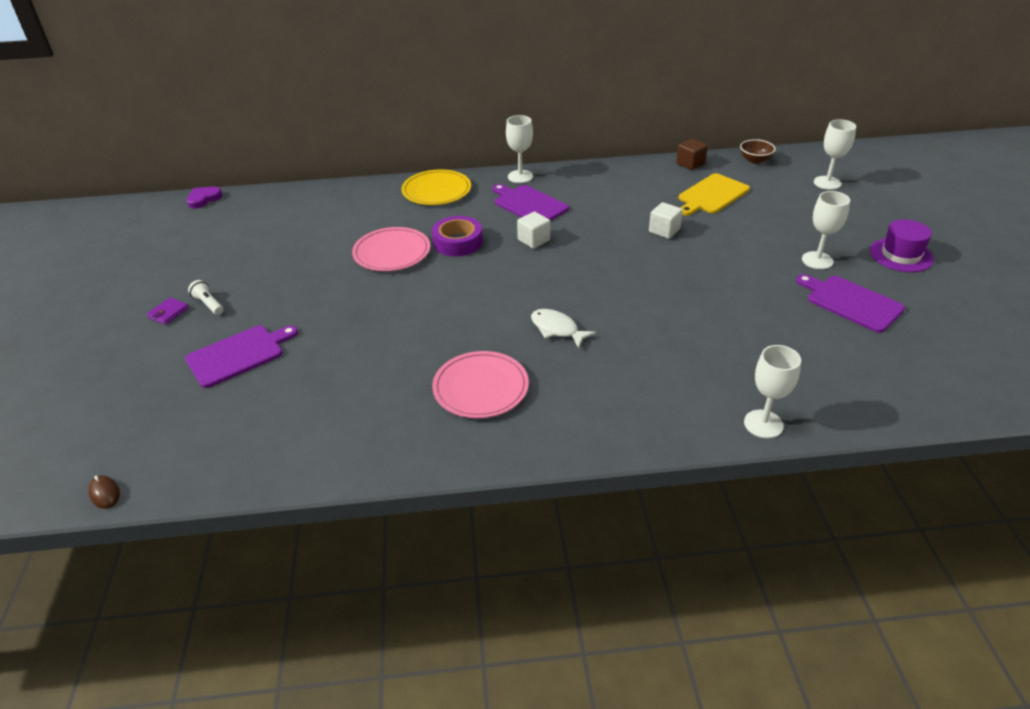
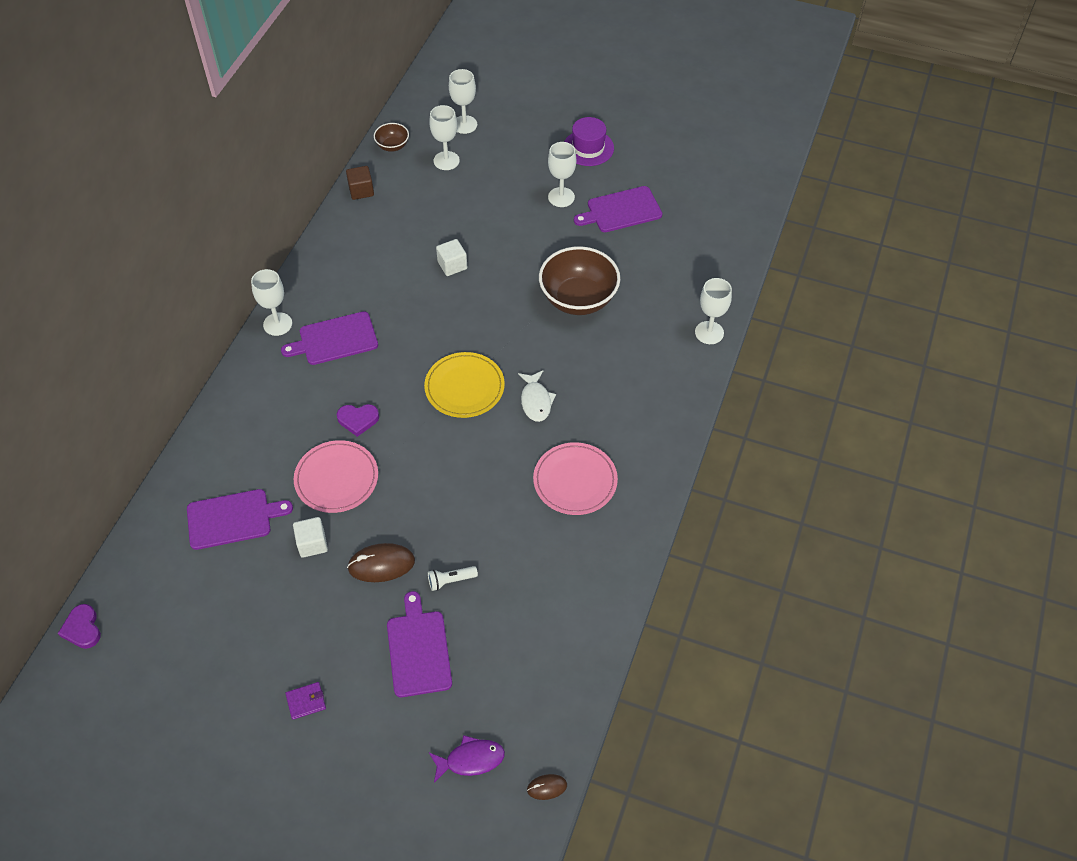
camera: 65 degrees left, 15 degrees up
purple wallet [147,297,189,325] -> purple wallet turned 75 degrees counterclockwise [285,682,326,720]
white flashlight [188,280,223,315] -> white flashlight moved to [428,566,478,591]
yellow plate [402,170,471,205] -> yellow plate moved to [424,352,505,418]
purple tape [432,216,483,256] -> purple heart [337,404,379,437]
white cube [517,211,550,248] -> white cube moved to [293,517,328,558]
white fish [531,309,596,348] -> white fish turned 75 degrees counterclockwise [518,370,556,422]
yellow cutting board [679,173,750,216] -> none
none -> purple cutting board [187,489,293,550]
none -> brown mouse [347,543,415,582]
none -> white goblet [429,105,460,170]
none -> purple fish [429,735,505,783]
none -> brown bowl [539,246,620,315]

